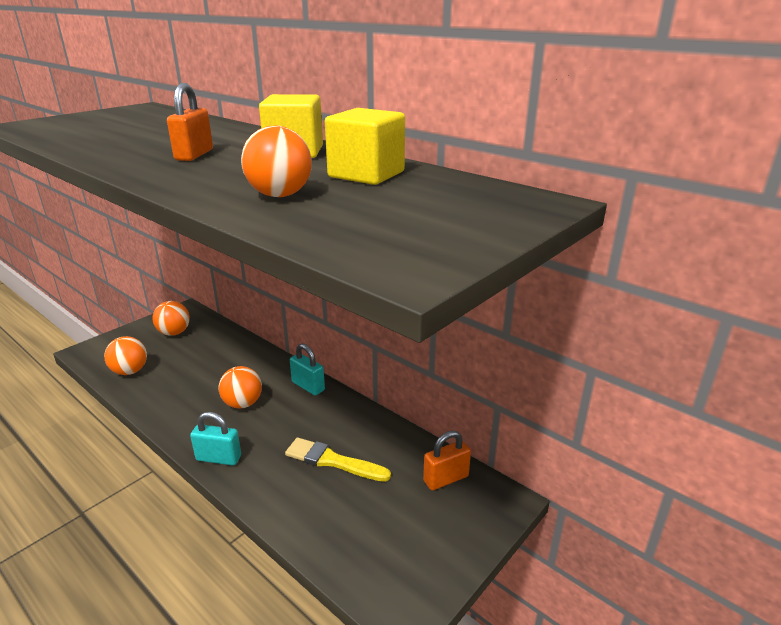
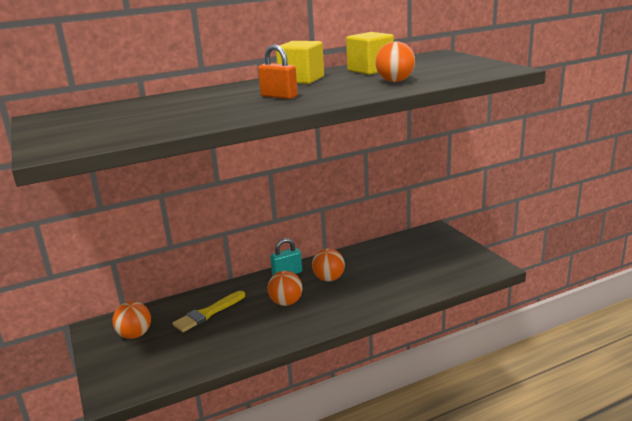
camera: 65 degrees left, 5 degrees down
orange ball [104,336,147,375] -> orange ball moved to [312,248,345,281]
turquoise padlock [190,412,241,466] -> none
yellow brush [285,437,391,482] -> yellow brush moved to [172,291,245,332]
orange padlock [423,431,471,491] -> none

